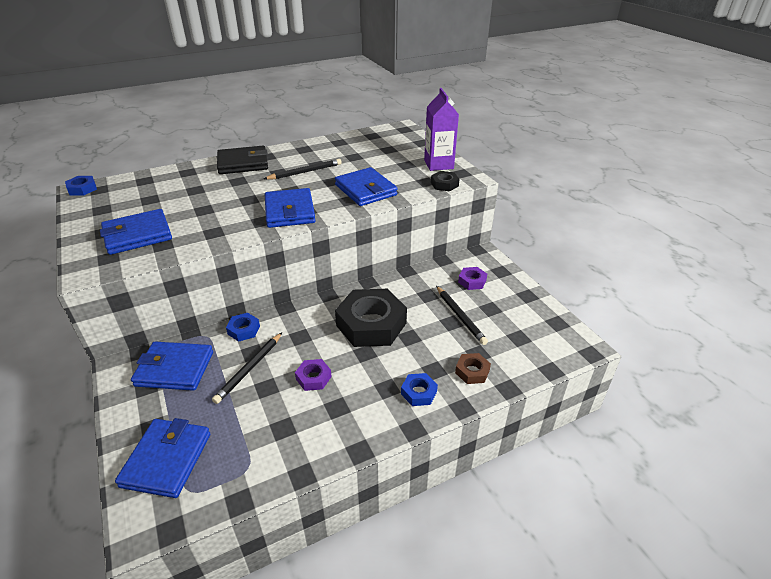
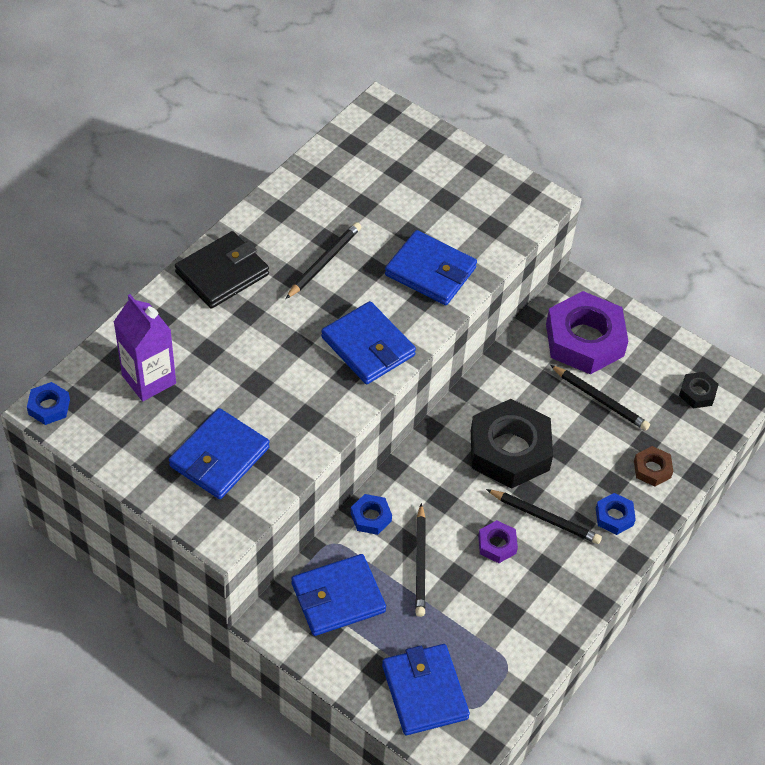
camera: 30 degrees left, 15 degrees up
purple carton [424,88,459,171] -> purple carton moved to [114,294,176,401]
black nut [431,171,459,192] -> black nut moved to [679,372,719,408]
purple nut [458,267,487,290] -> purple nut [546,291,628,374], size x2.21
none -> black pencil [486,489,602,544]

